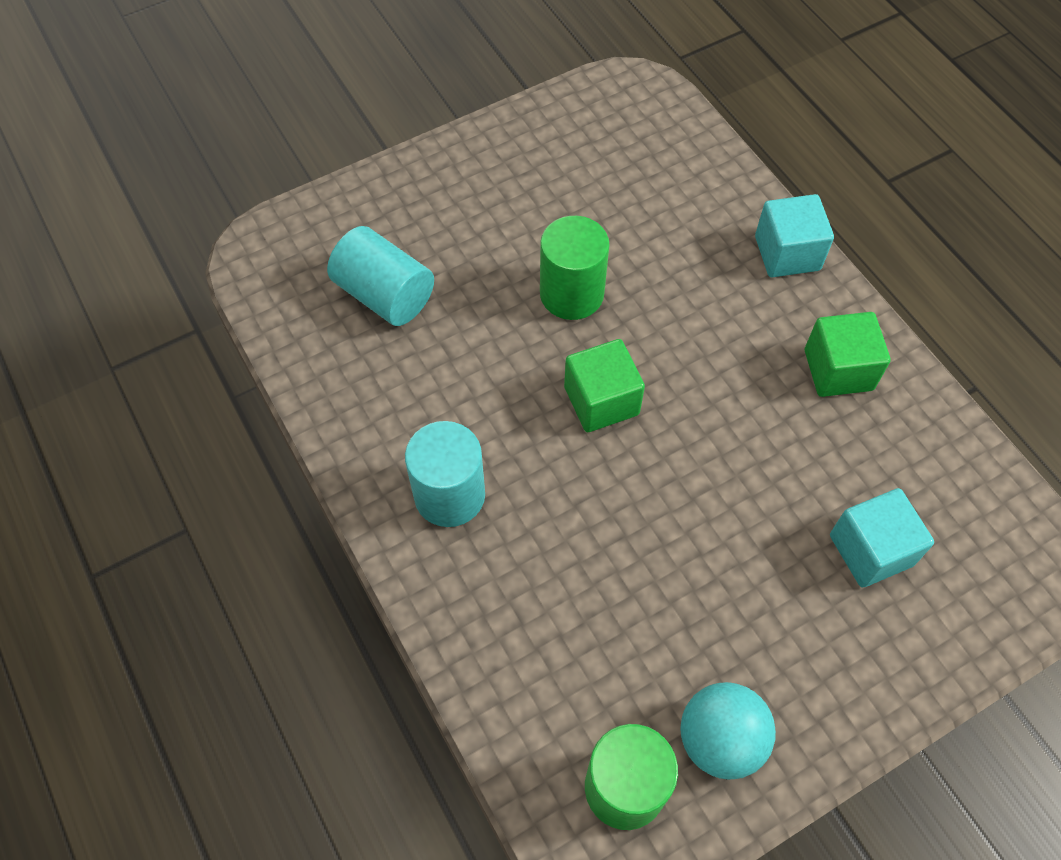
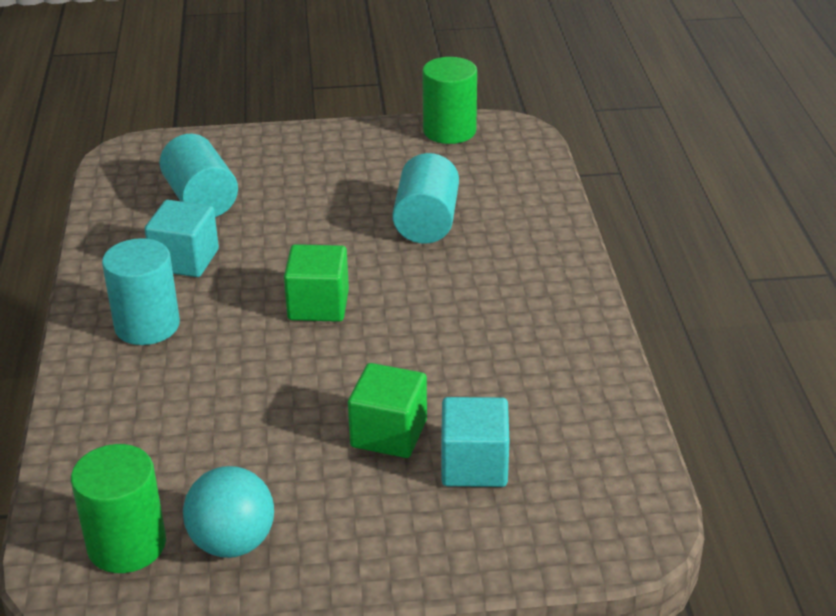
camera: 25 degrees right, 25 degrees down
green cylinder [540,216,609,320] -> green cylinder moved to [422,57,477,144]
turquoise cube [755,194,834,277] -> turquoise cube moved to [145,200,219,277]
green cube [805,312,891,397] -> green cube moved to [348,363,427,458]
none -> turquoise cylinder [392,153,459,244]

